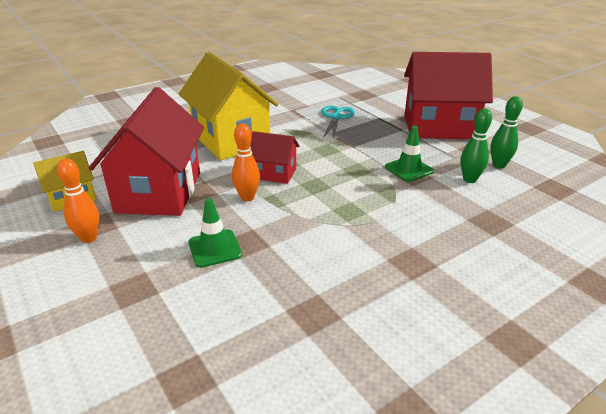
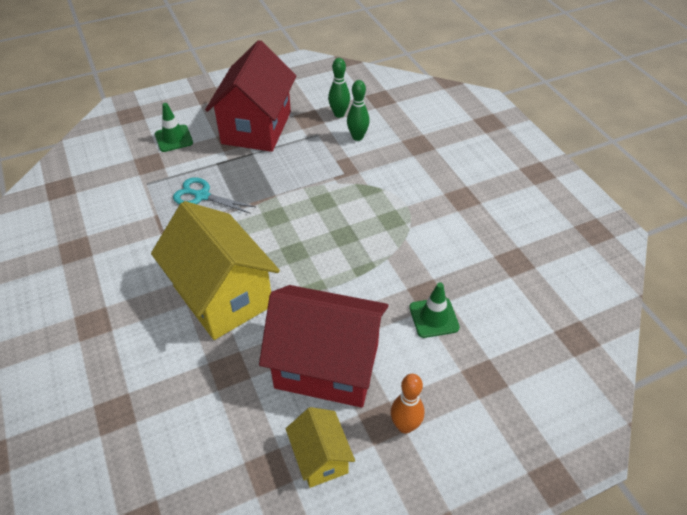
camera: 80 degrees left, 15 degrees up
yellow house [179,52,279,160] -> yellow house turned 75 degrees clockwise [151,201,280,340]
orange bowling pin [232,124,260,201] -> none
red house [250,131,300,184] -> none
green traffic cone [385,126,434,182] -> green traffic cone moved to [155,103,193,152]

